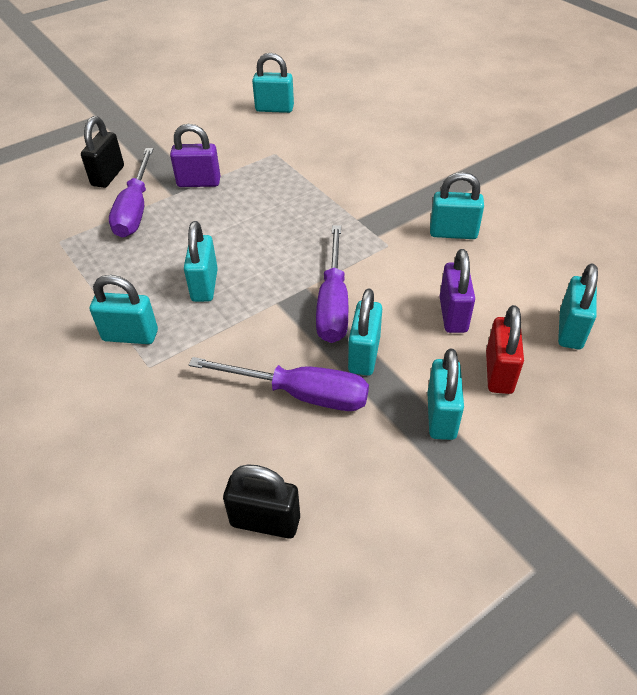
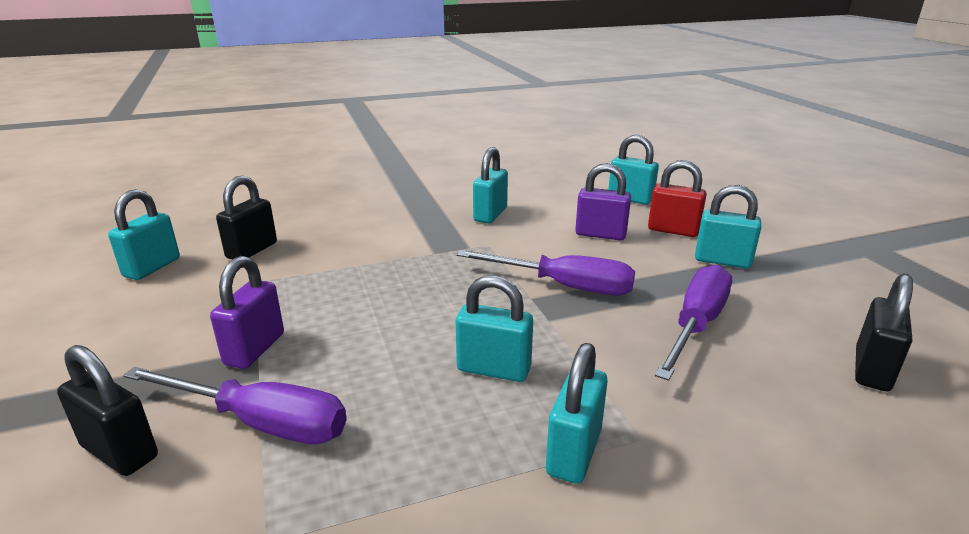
camera: 75 degrees left, 20 degrees down
turquoise padlock [348,289,382,376] -> none
none -> black padlock [216,176,277,259]

